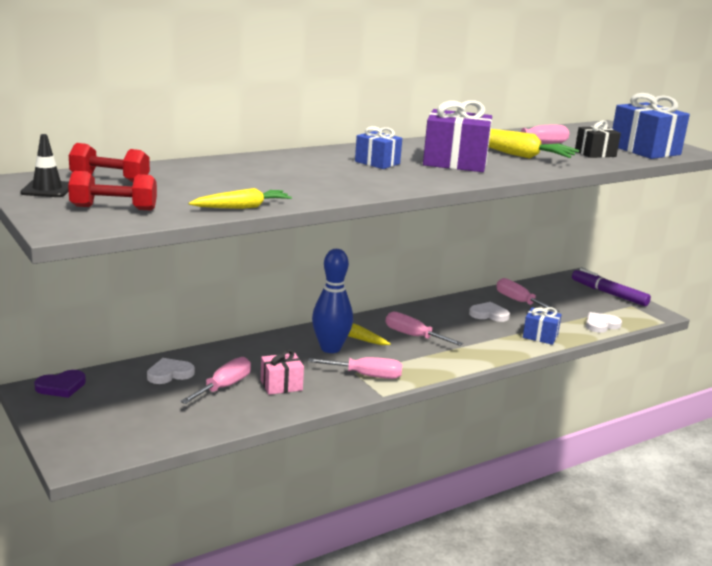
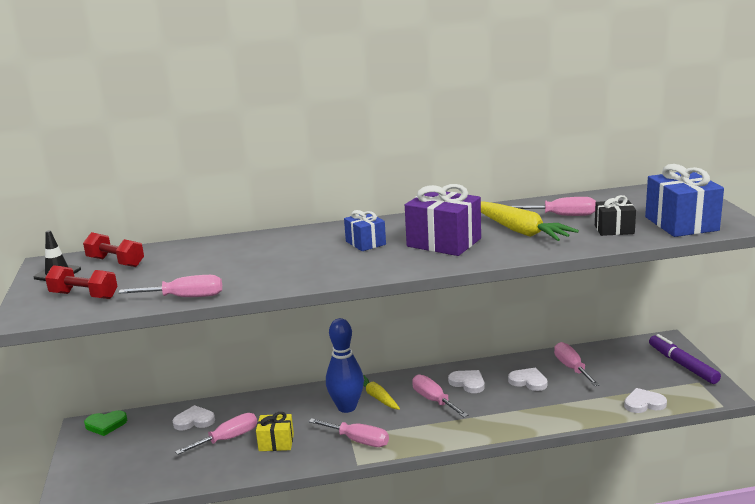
camera: 25 degrees right, 0 degrees up
purple heart [34,370,86,398] -> green heart [84,410,127,436]
yellow carrot [188,188,292,209] -> pink screwdriver [118,275,222,297]
pink gift [261,350,304,395] -> yellow gift [256,412,294,451]
blue gift [523,307,562,345] -> none
none -> white heart [448,370,485,393]

